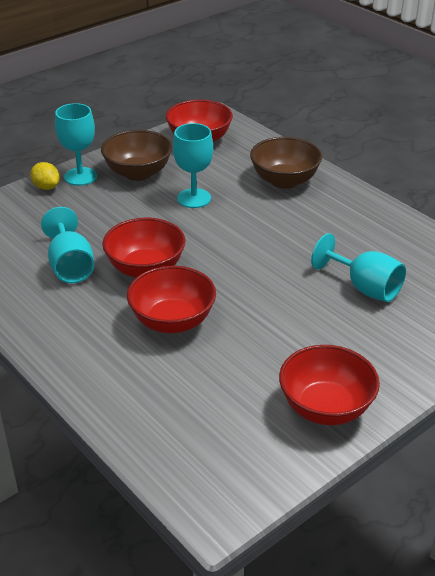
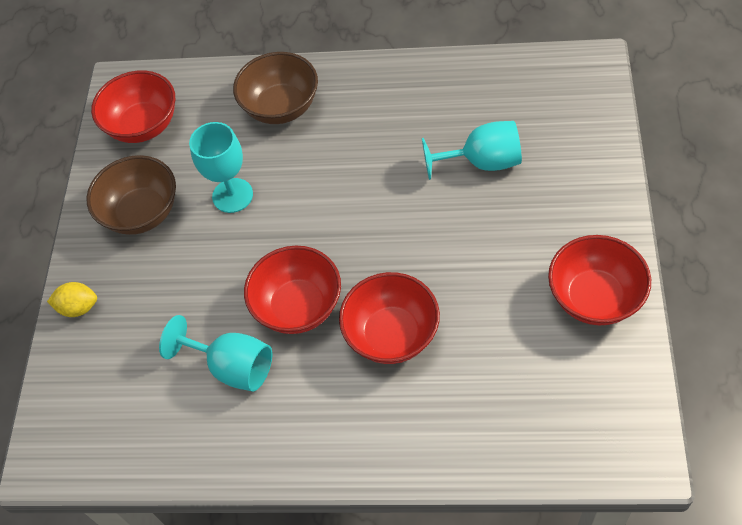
camera: 40 degrees left, 20 degrees up
turquoise goblet [55,103,97,186] -> none

